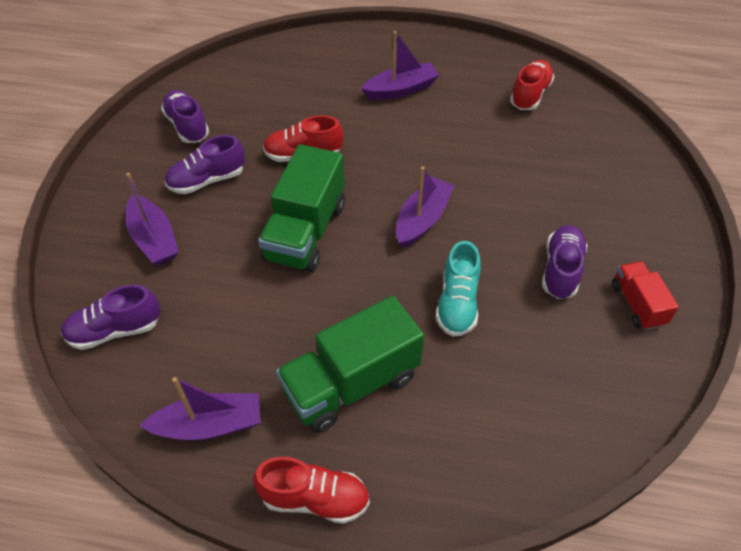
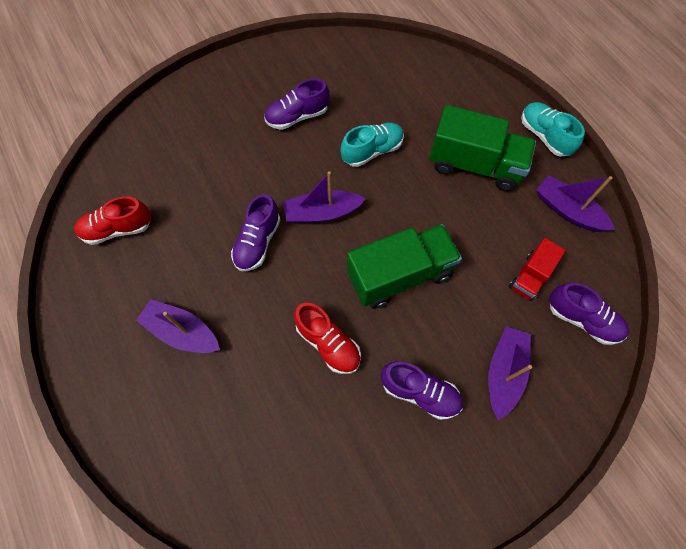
camera: 130 degrees left, 15 degrees up
purple shoe [161,90,209,143] -> purple shoe moved to [231,194,281,271]
red shoe [253,457,370,524] -> turquoise shoe [521,102,585,157]
red truck [612,261,679,330] -> red truck moved to [509,238,566,301]

